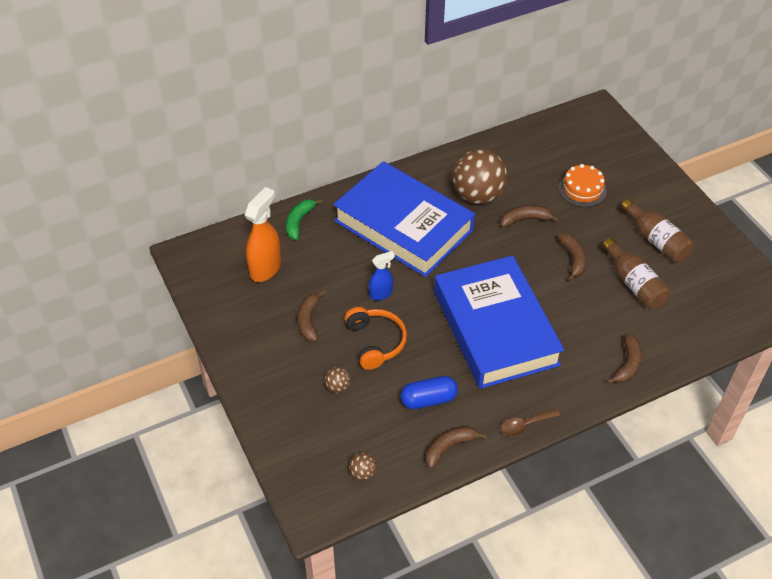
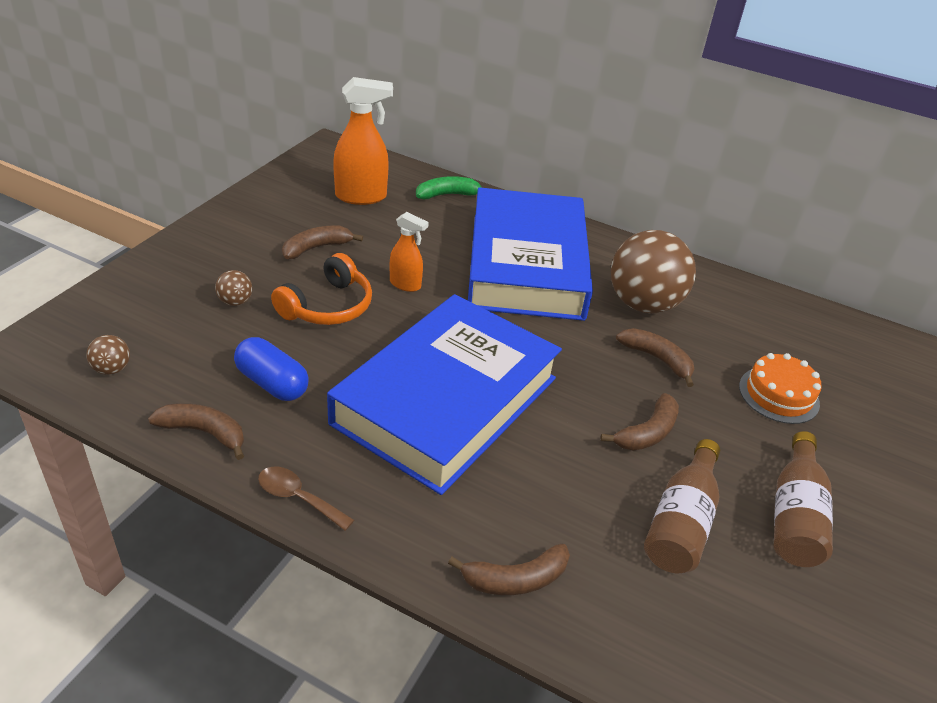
camera: 50 degrees right, 10 degrees down
blue spray bottle [369,251,395,301] -> orange spray bottle [390,212,429,292]

